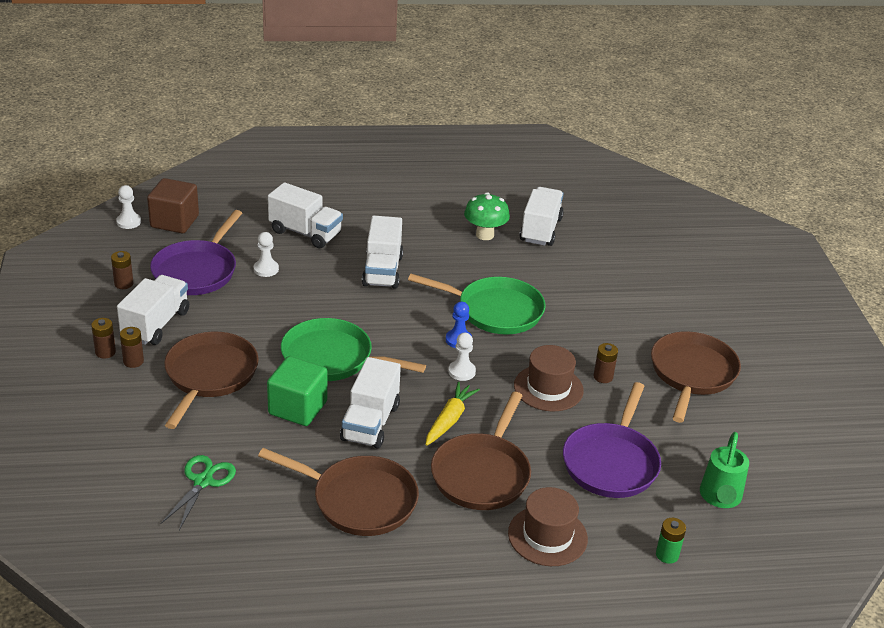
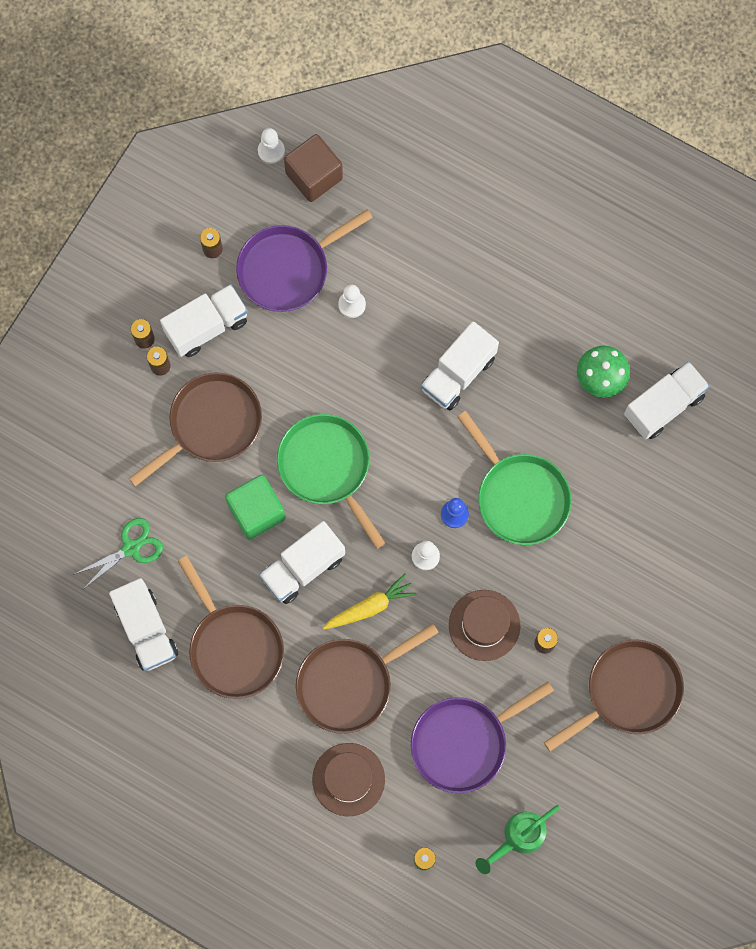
camera: 40 degrees right, 40 degrees up
white truck [268,182,343,248] -> white truck moved to [109,578,178,671]

